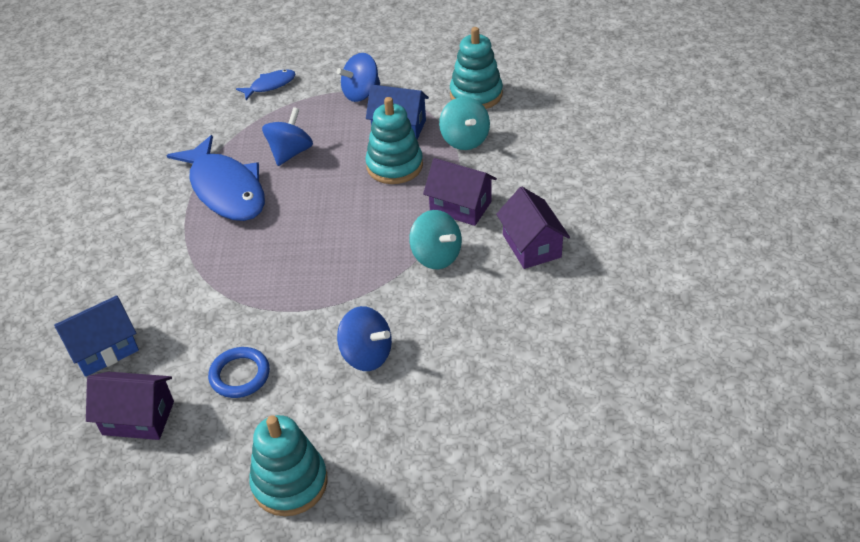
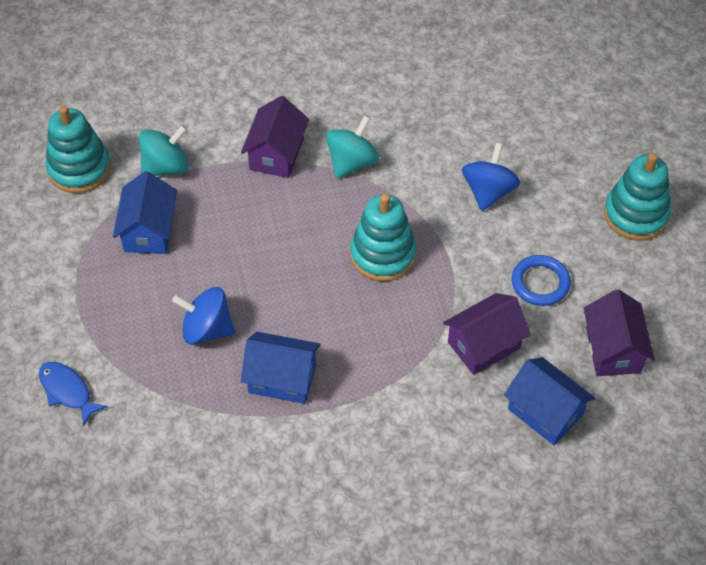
camera: 105 degrees left, 10 degrees up
blue fish [166,135,265,221] -> blue house [241,332,320,404]
blue spinning top [337,53,380,102] -> none
turquoise stacking toy [366,97,423,184] -> turquoise stacking toy moved to [350,194,417,281]
purple house [496,187,570,269] -> purple house moved to [443,293,531,375]

